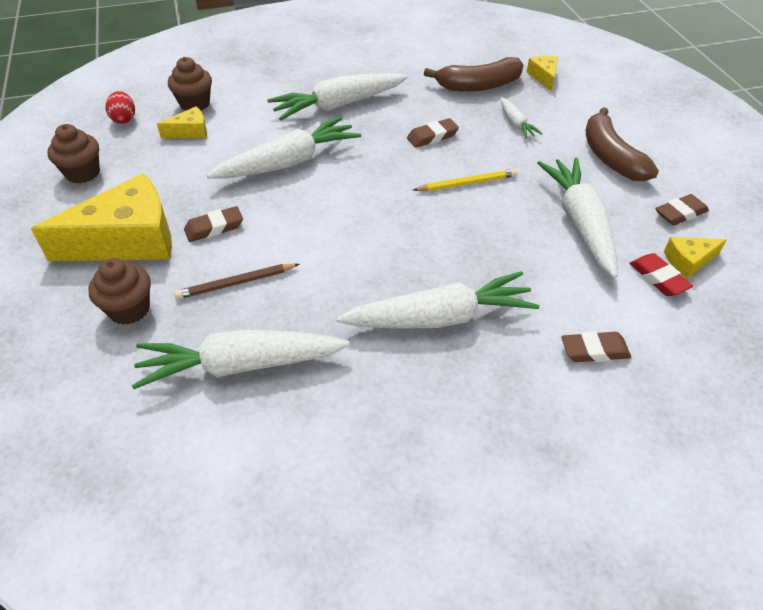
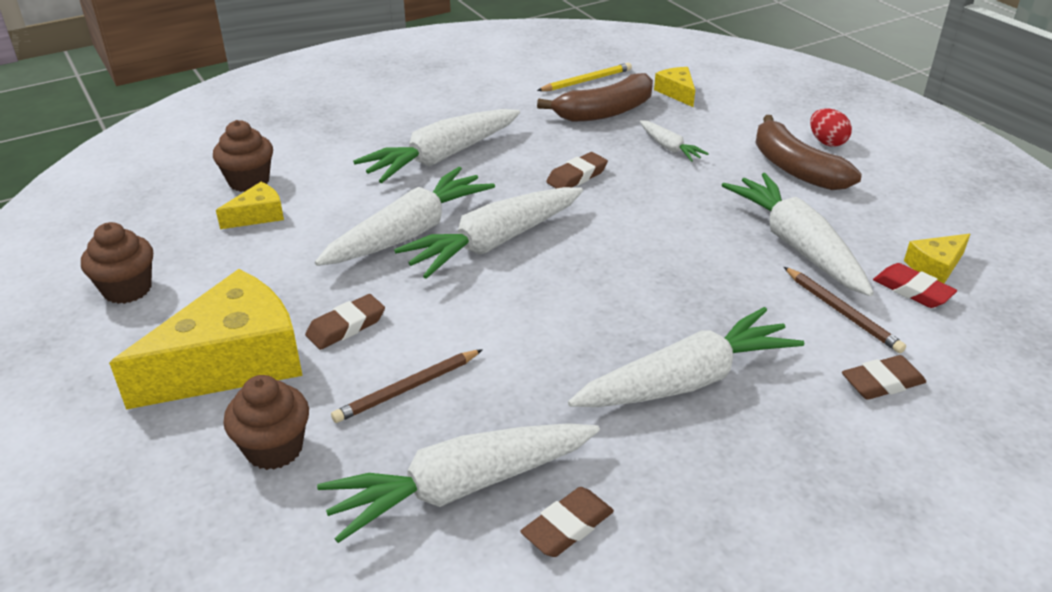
camera: 15 degrees left, 10 degrees down
red egg [106,91,135,124] -> red egg moved to [810,108,852,147]
yellow pencil [413,169,517,191] -> yellow pencil moved to [537,63,632,91]
brown eraser [655,194,709,225] -> brown eraser moved to [520,487,614,557]
none -> white carrot [394,187,583,279]
none -> brown pencil [784,267,906,353]

